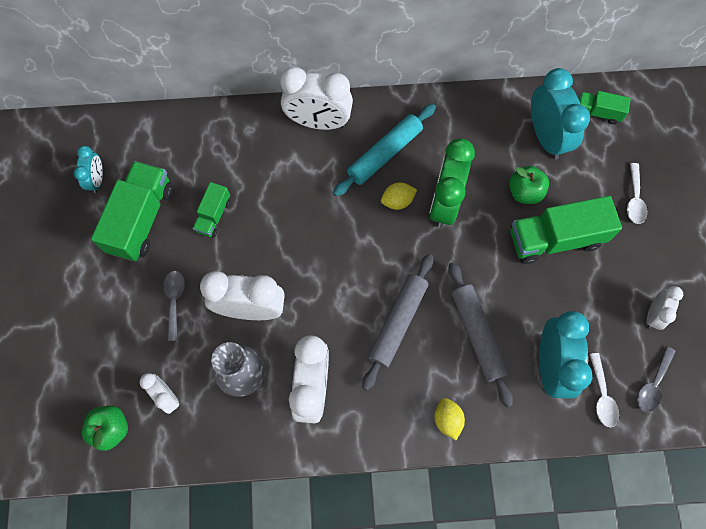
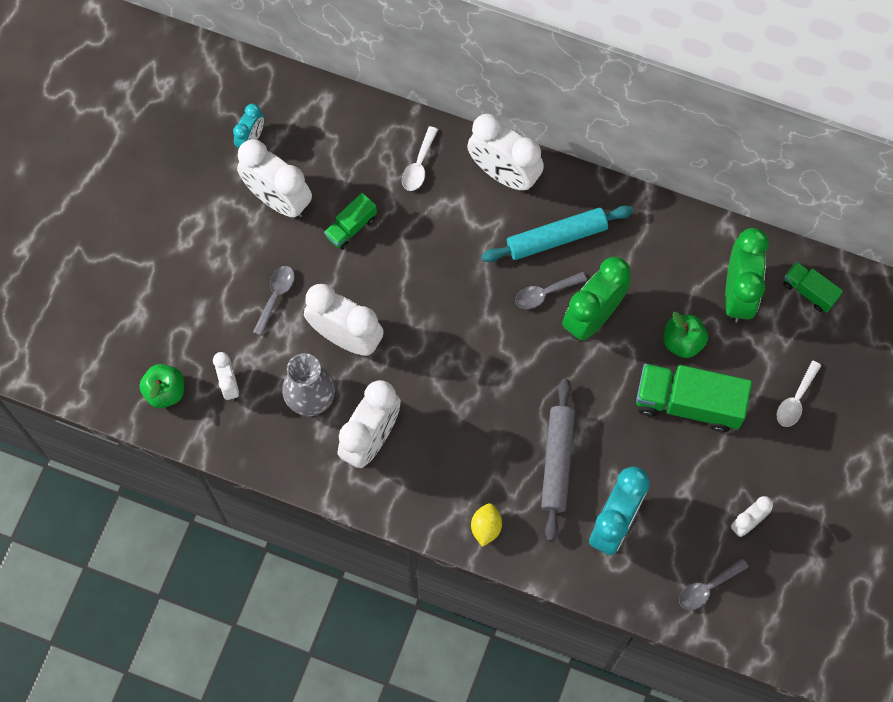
camera: 25 degrees right, 0 degrees up
green truck [91,161,173,261] -> white clock [237,139,312,218]
grey rolling pin [362,254,433,391] -> none
yellow lemon [381,182,417,210] -> grey spoon [515,272,587,309]
turquoise clock [531,68,590,160] -> green clock [725,228,769,322]
white spoon [589,353,619,427] -> white spoon moved to [402,126,438,191]

